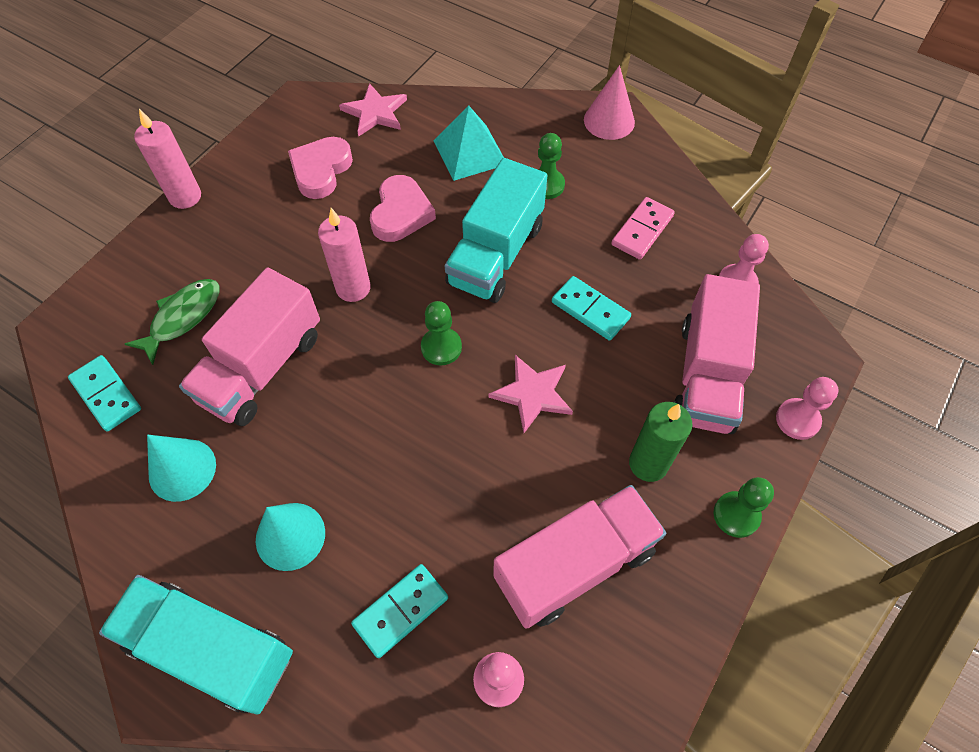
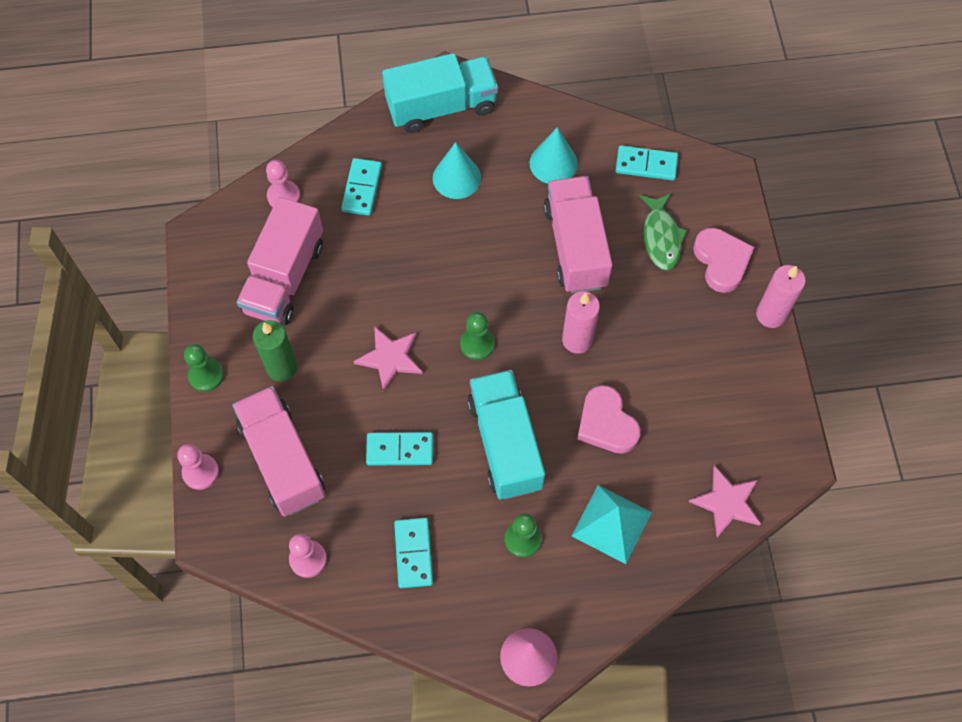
camera: 140 degrees right, 5 degrees up
pink heart [288,137,353,199] -> pink heart moved to [693,228,754,293]
pink domino [611,197,675,260] -> turquoise domino [394,518,433,588]

